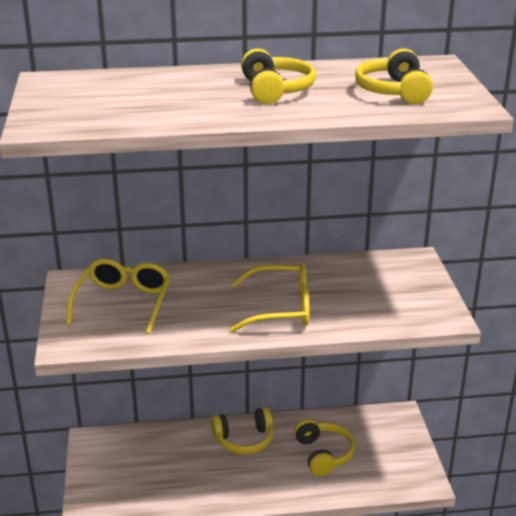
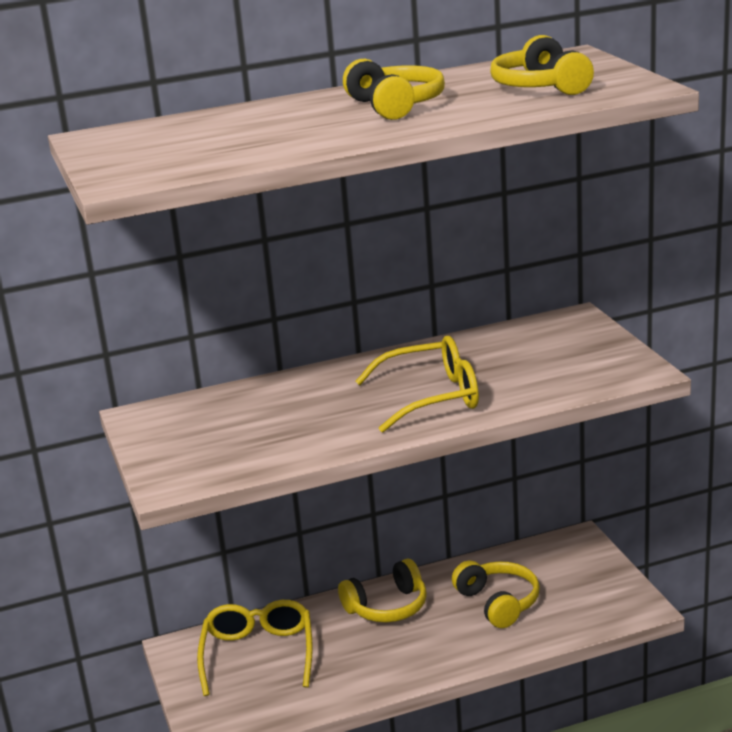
camera: 10 degrees left, 5 degrees down
yellow glasses [67,259,171,334] -> yellow glasses moved to [197,600,313,696]

